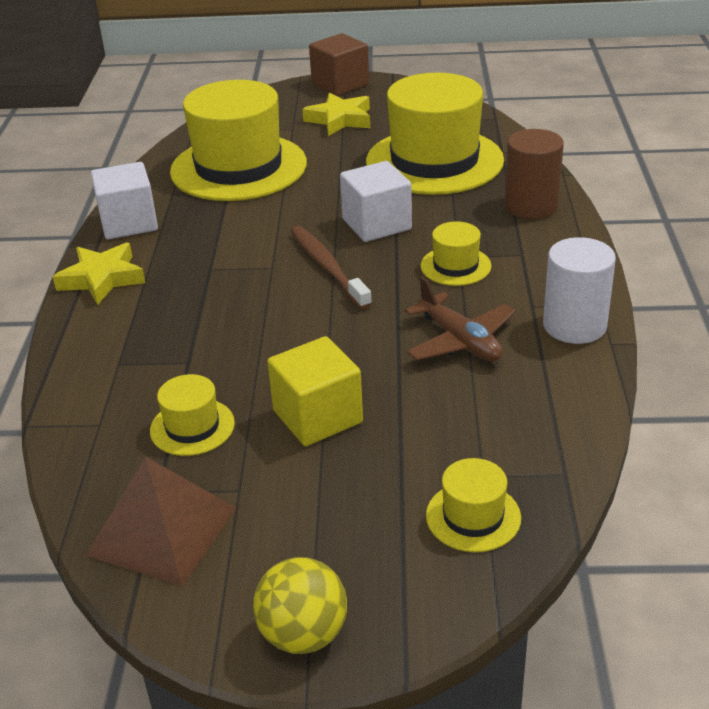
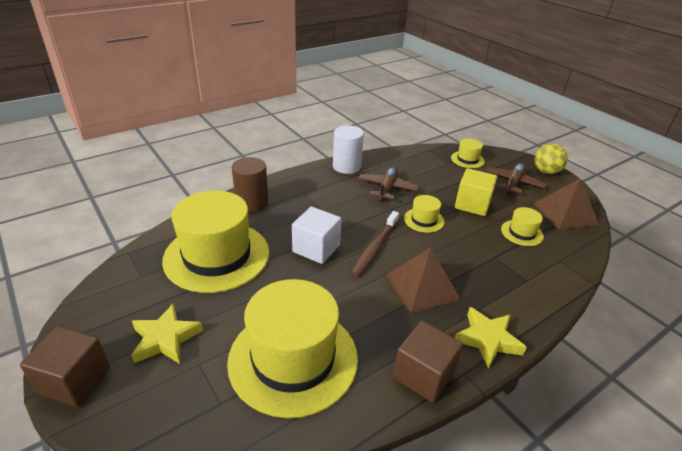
camera: 130 degrees left, 0 degrees up
white cube [91,162,158,239] -> brown cube [393,321,463,403]
yellow hat [420,221,491,286] -> yellow hat moved to [404,195,445,233]
none -> brown pyramid [386,248,461,313]
none -> brown plane [486,163,547,194]

